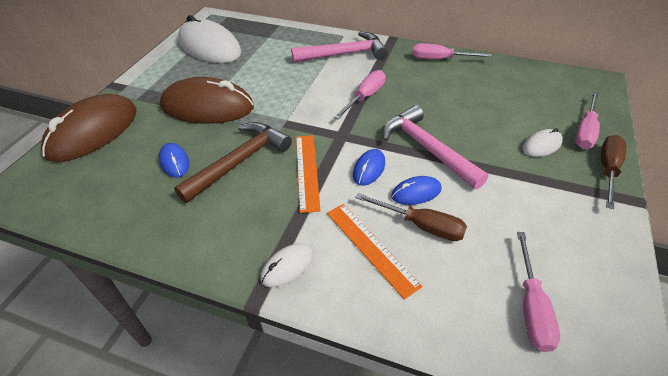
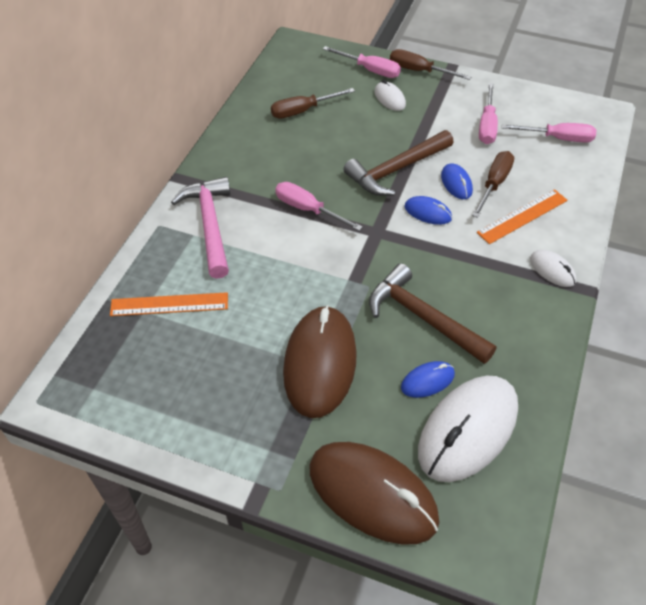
camera: 90 degrees left, 5 degrees up
white mouse [178,15,241,63] -> white mouse moved to [418,376,518,482]
orange ruler [296,135,321,213] -> orange ruler moved to [110,292,228,316]
pink hammer [382,105,488,189] -> brown hammer [343,130,454,196]
pink screwdriver [413,43,492,59] -> pink screwdriver moved to [479,83,498,144]
none -> brown screwdriver [271,88,355,119]

